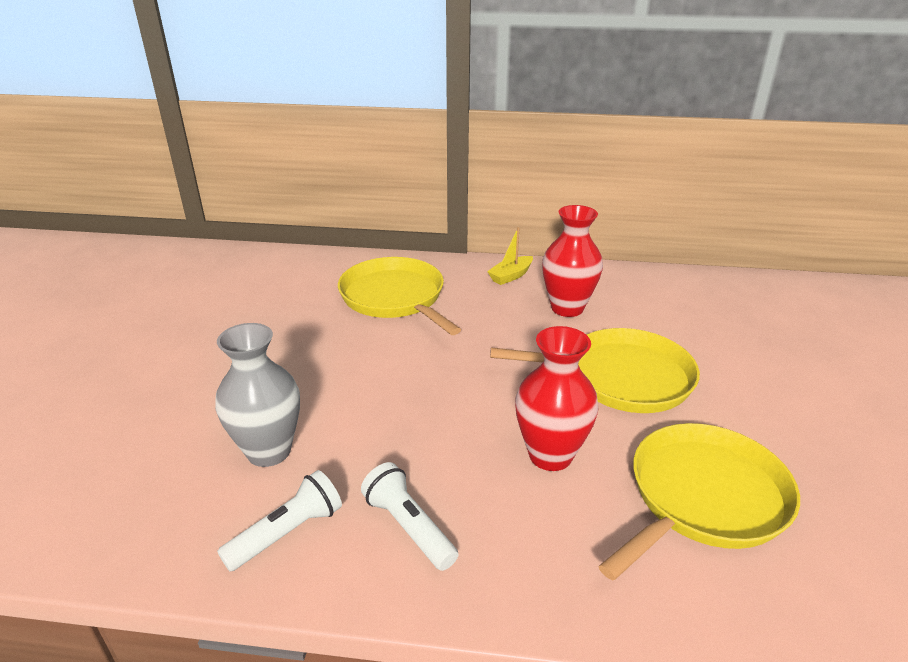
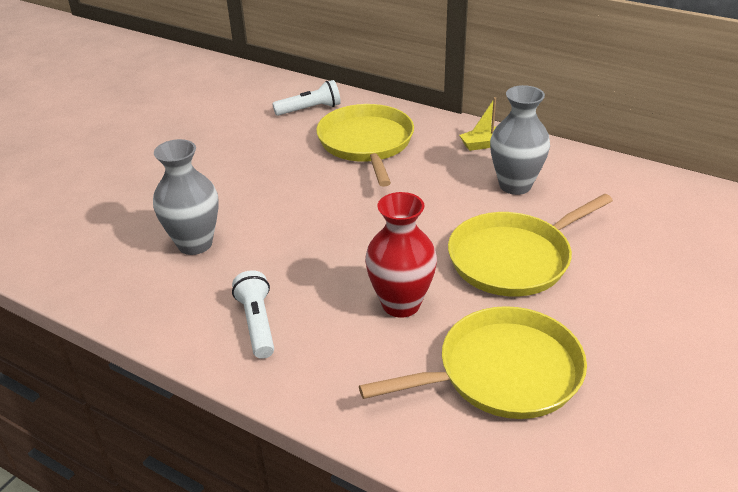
camera: 25 degrees right, 5 degrees up
white flashlight [217,470,342,572] -> white flashlight moved to [272,80,341,116]
yellow pan [490,328,700,413] -> yellow pan turned 120 degrees clockwise [448,194,613,297]
red vase [542,205,603,317] -> grey vase [490,85,550,195]

